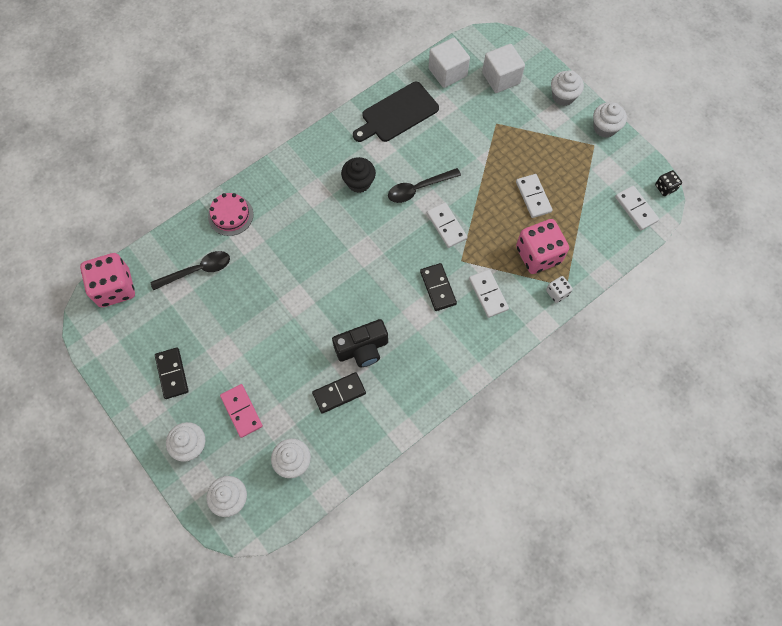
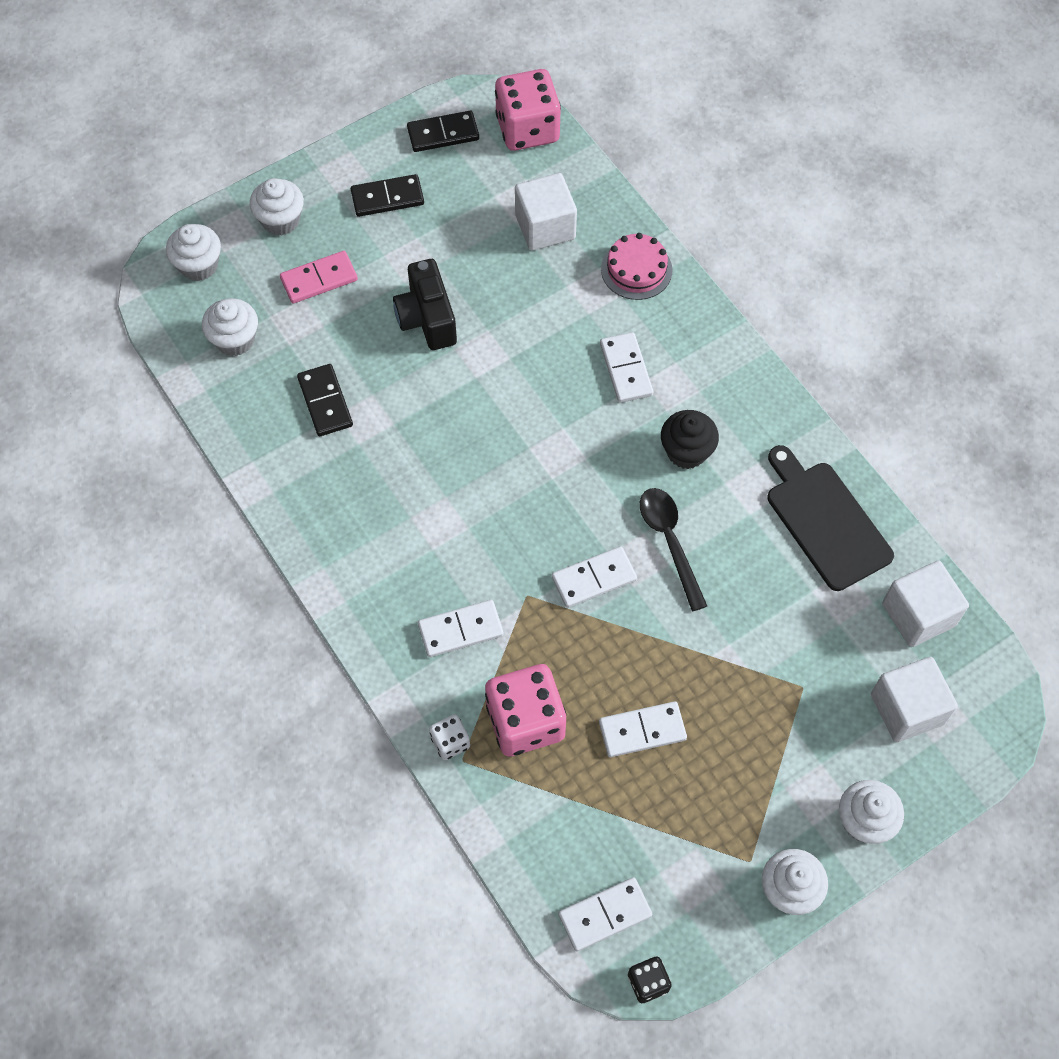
camera: 95 degrees right, 5 degrees down
black spoon [150,251,230,290] -> white cube [515,173,577,251]
black camera [332,319,388,367] -> black camera moved to [393,259,457,350]
black domino [420,263,457,311] -> black domino moved to [407,111,479,152]
none -> white domino [600,332,653,403]

